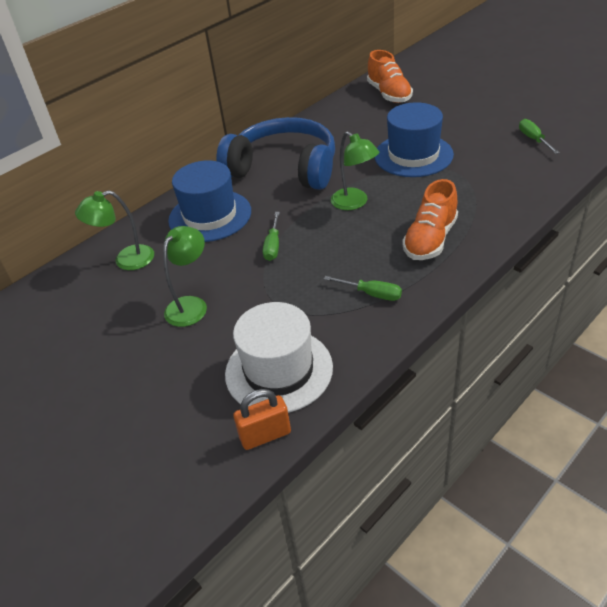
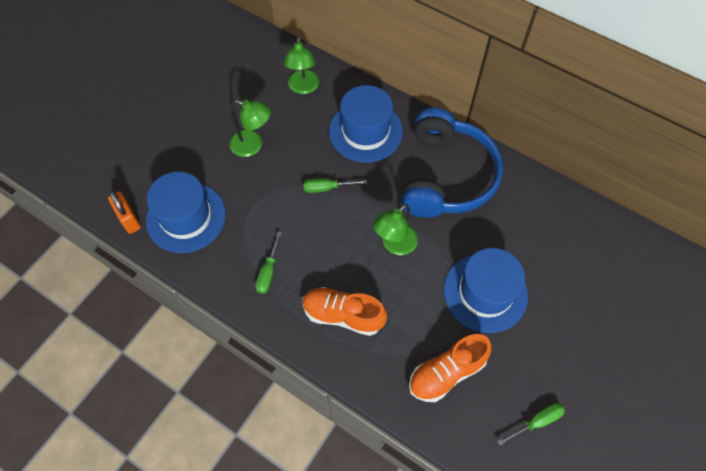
camera: 75 degrees right, 20 degrees up
green lamp [75,190,154,270] -> green lamp turned 150 degrees counterclockwise [284,36,319,94]
white hat [225,302,333,413] -> blue hat [146,172,226,253]
orange shoe [367,50,413,103] -> orange shoe moved to [409,334,492,402]

